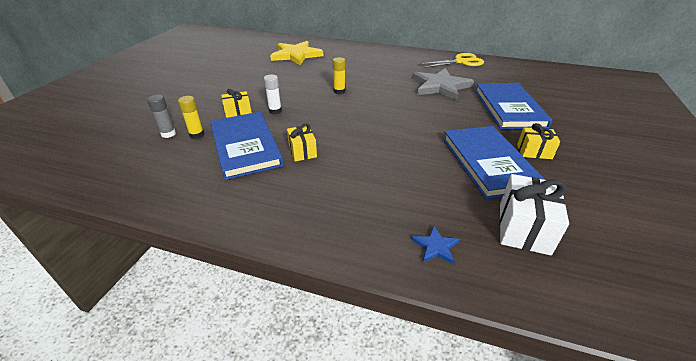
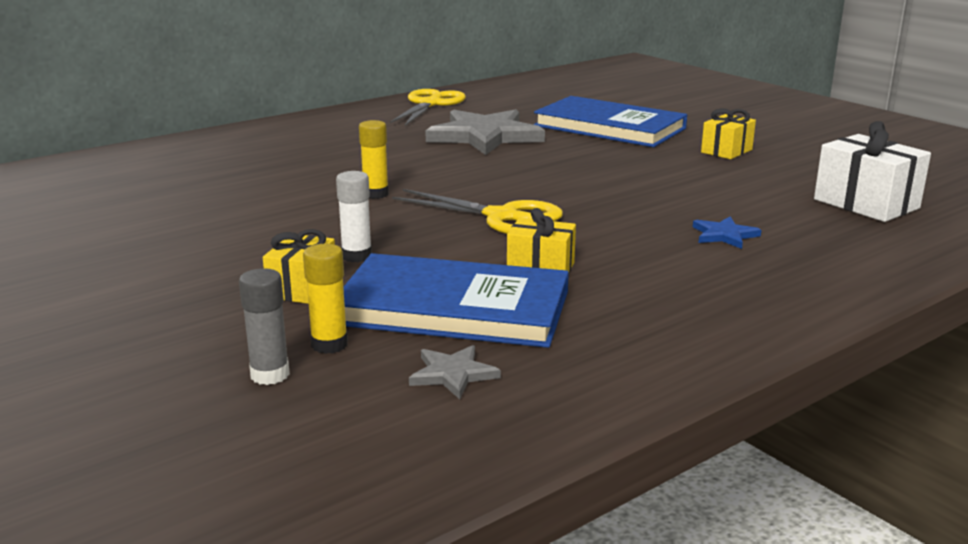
camera: 55 degrees left, 15 degrees down
yellow star [270,41,324,65] -> none
blue star [411,226,460,264] -> blue star moved to [693,216,761,249]
blue book [443,126,545,199] -> none
none -> yellow scissors [392,189,563,234]
none -> grey star [409,345,501,399]

